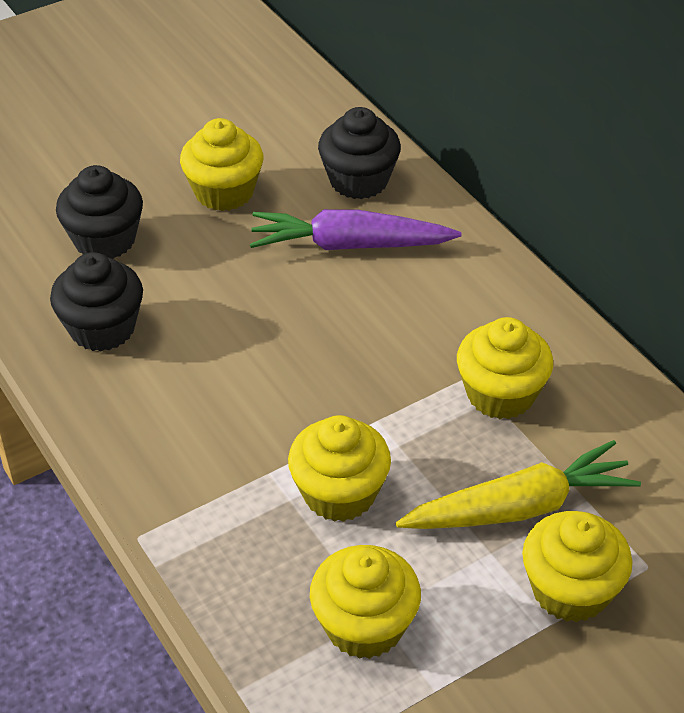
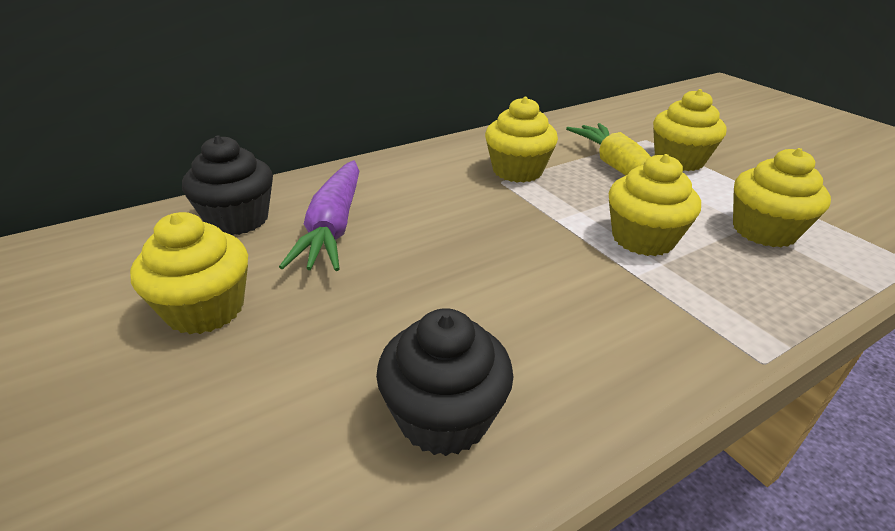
camera: 90 degrees left, 10 degrees down
black cupcake [56,165,143,259] -> none

